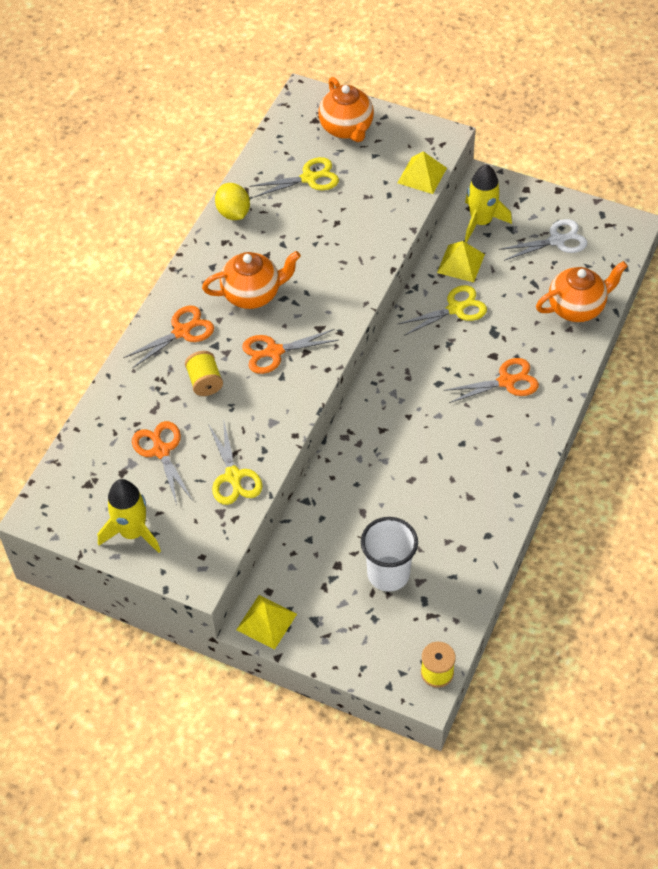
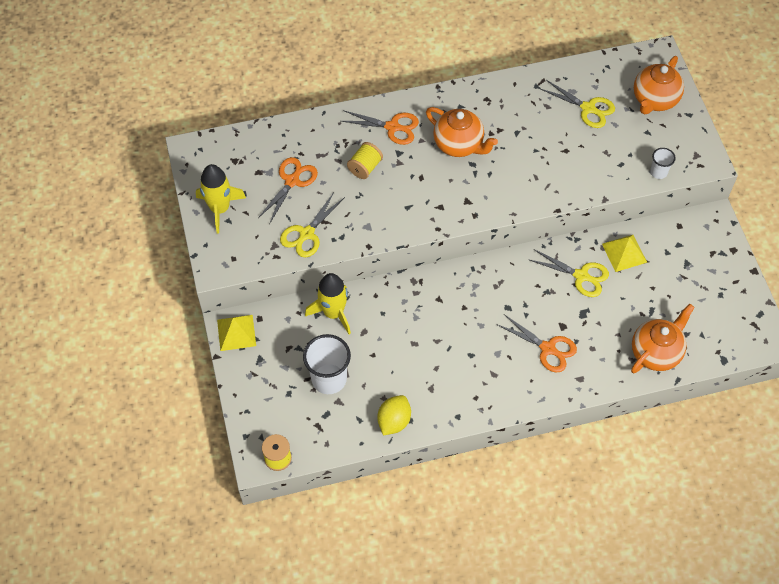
camera: 50 degrees right, 5 degrees up
yellow lemon [215,183,250,220] -> yellow lemon moved to [377,395,411,436]
orange scissors [242,329,339,374] -> none
yellow pyramid [398,151,447,194] -> white cup [650,148,676,179]
yellow rocket [465,164,512,242] -> yellow rocket moved to [305,273,351,334]
white scissors [499,219,587,261] -> none
orange teapot [536,261,628,322] -> orange teapot turned 75 degrees counterclockwise [631,304,695,373]

